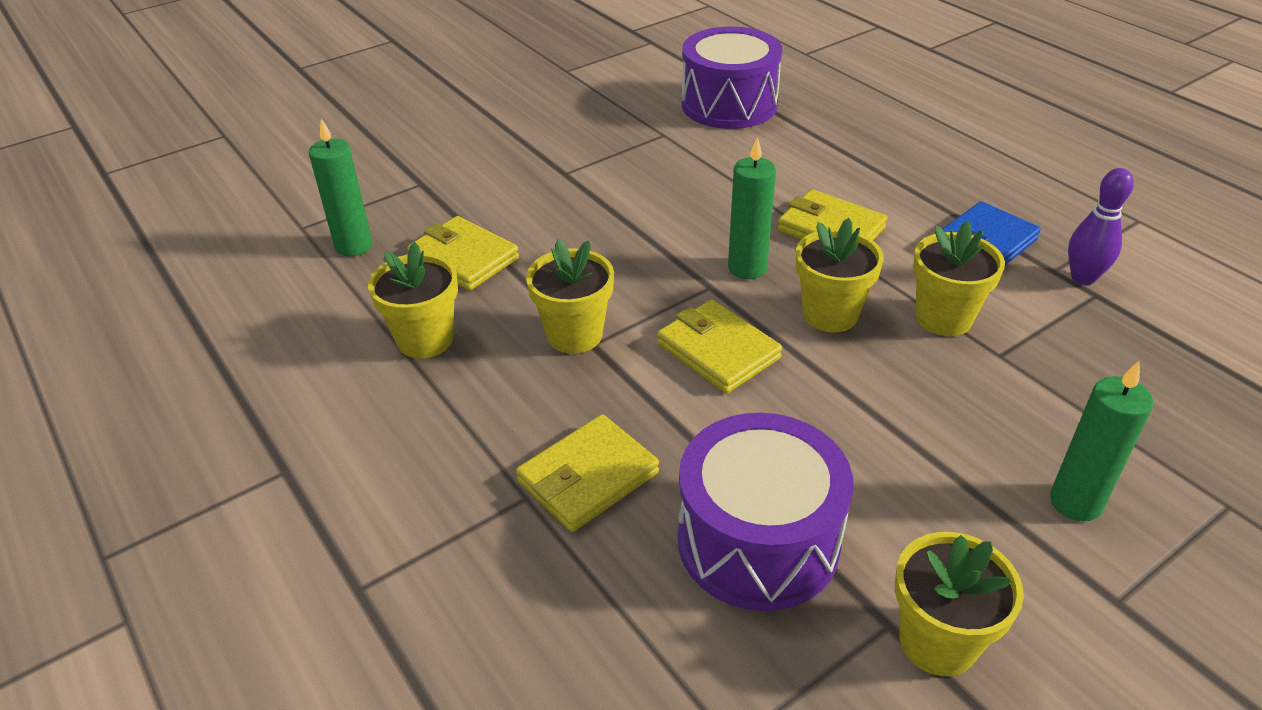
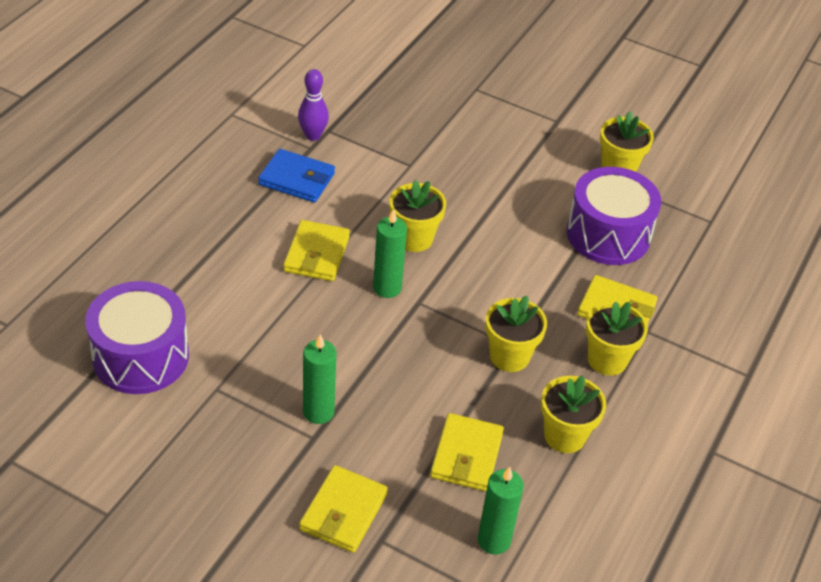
camera: 120 degrees left, 5 degrees up
yellow wallet [657,300,782,394] -> yellow wallet moved to [299,465,388,553]
yellow flower pot [913,221,1005,336] -> yellow flower pot moved to [586,301,648,376]
green candle [1050,361,1153,521] -> green candle moved to [303,334,336,424]

